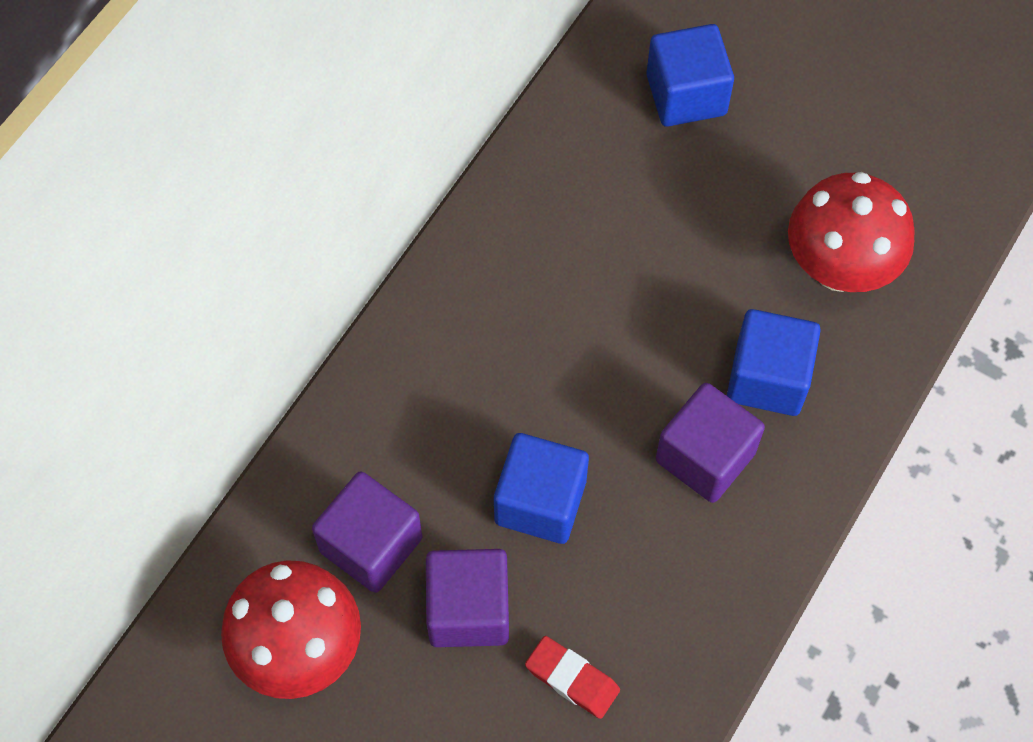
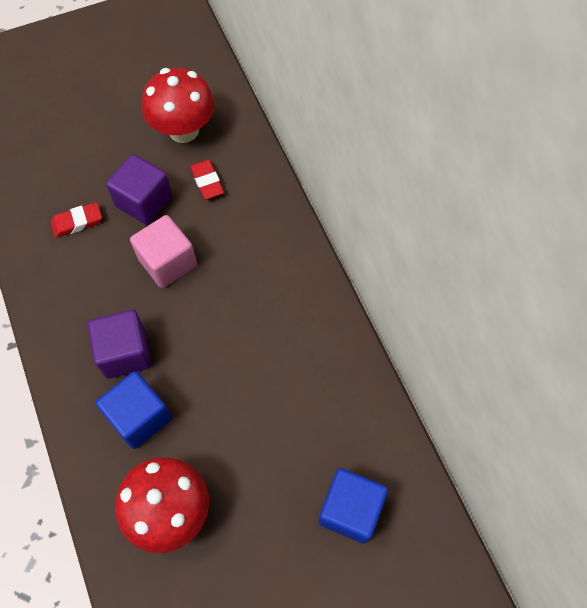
camera: 125 degrees right, 0 degrees up
purple cube [312,471,422,593] -> red eraser [190,160,224,199]
blue cube [494,433,589,544] -> pink cube [130,215,197,288]

